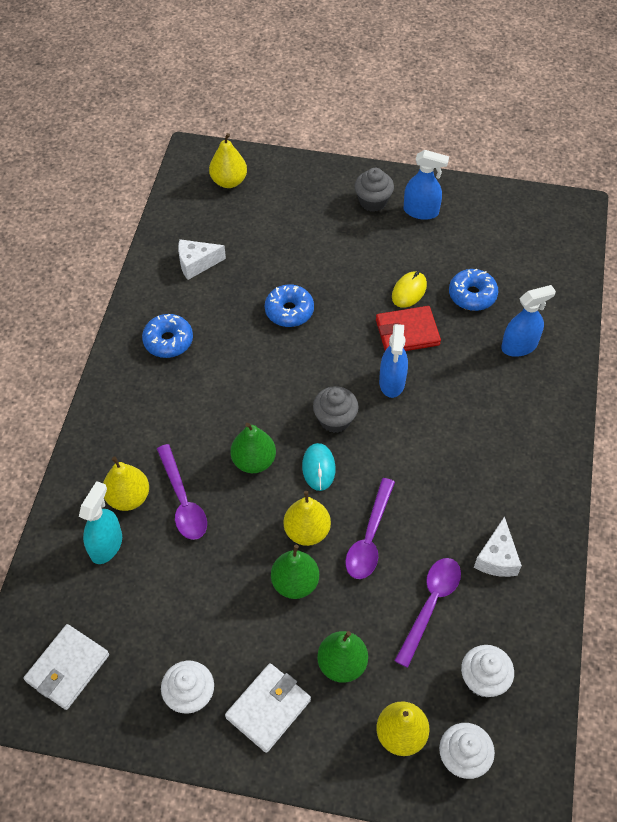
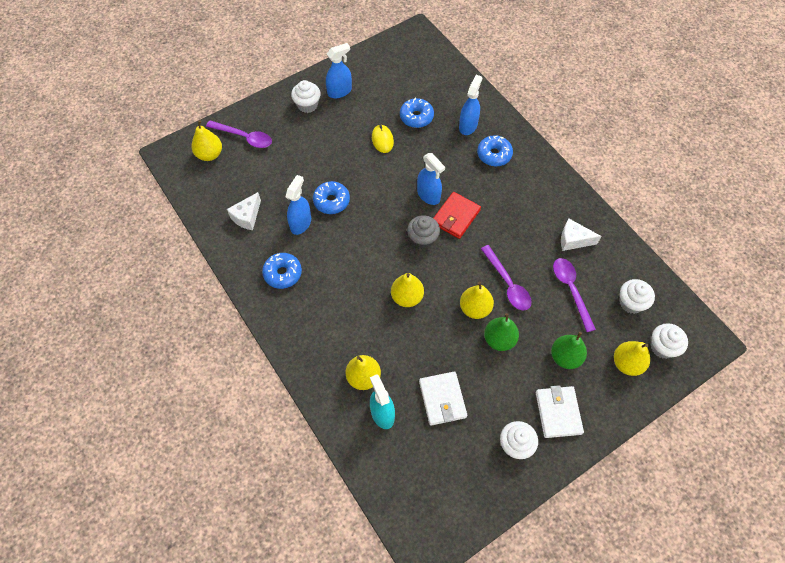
camera: 45 degrees left, 5 degrees up
white wallet [24,624,109,710] -> white wallet moved to [419,371,467,426]
purple spoon [157,444,207,540] -> purple spoon moved to [206,120,272,148]
green pear [230,423,276,473] -> yellow pear [391,273,424,307]
turquoise mouse [302,443,336,491] -> none
grey cupcake [355,168,394,212] -> white cupcake [291,80,321,113]
red wallet [376,306,441,351] -> red wallet moved to [433,192,481,239]
white cheese [474,516,522,577] -> white cheese turned 135 degrees clockwise [561,219,601,251]
none -> blue spray bottle [286,175,311,235]
none -> blue donut [477,135,513,166]

